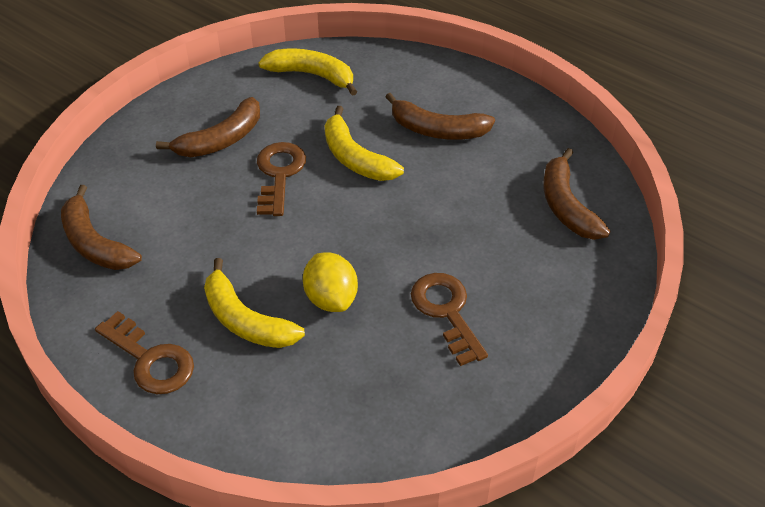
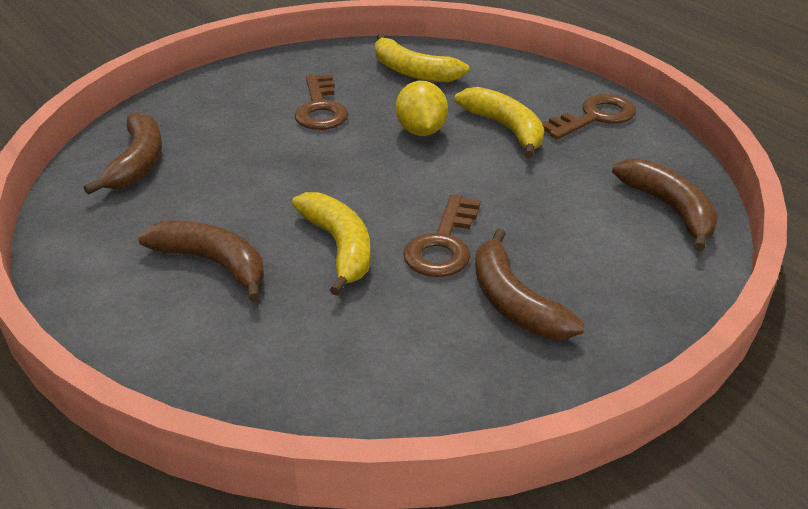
camera: 165 degrees left, 10 degrees down
brown key [95,311,194,394] -> brown key turned 90 degrees clockwise [542,94,636,139]
brown banana [156,97,260,157] -> brown banana turned 90 degrees counterclockwise [475,228,584,339]
yellow banana [258,48,357,96] -> yellow banana moved to [375,33,470,82]

